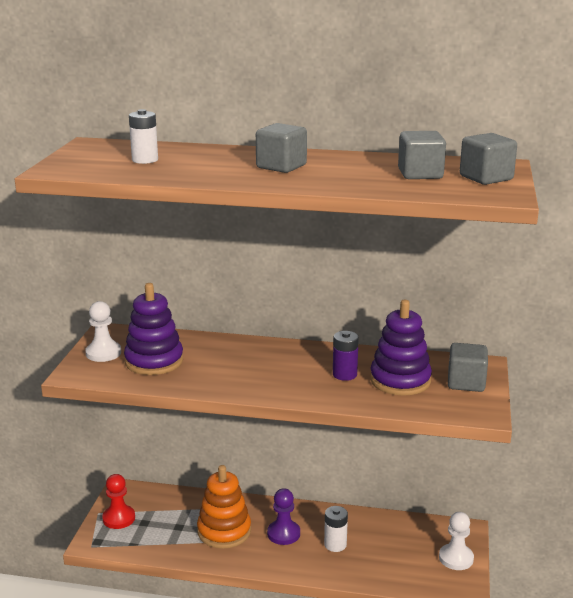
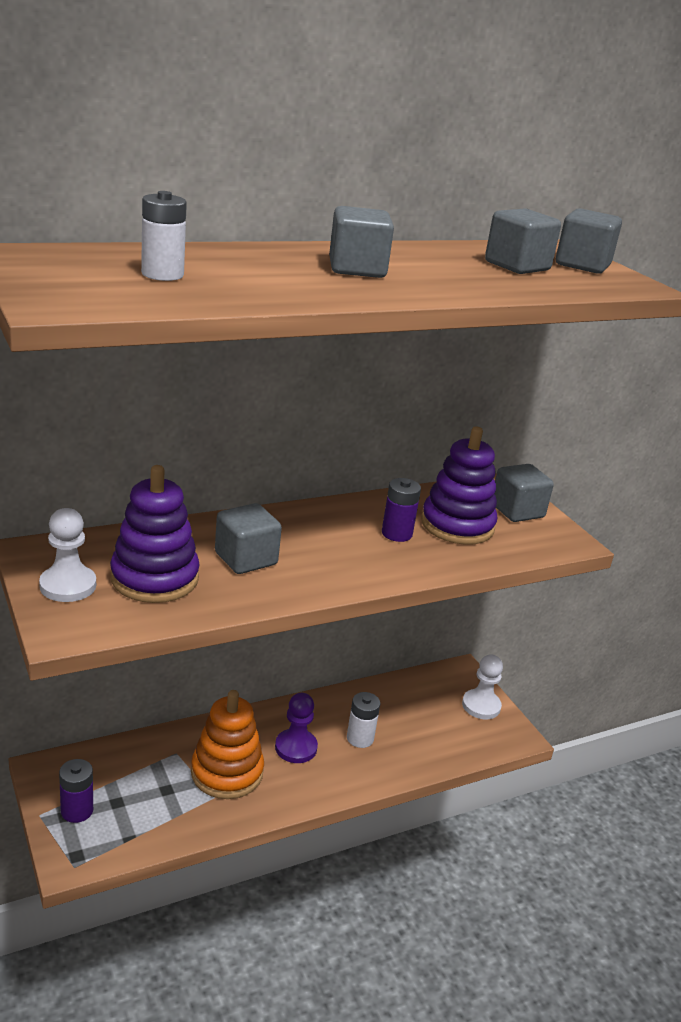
camera: 40 degrees left, 5 degrees up
red pawn [102,474,135,529] -> purple battery [59,759,93,823]
none -> grey cube [215,503,282,574]

